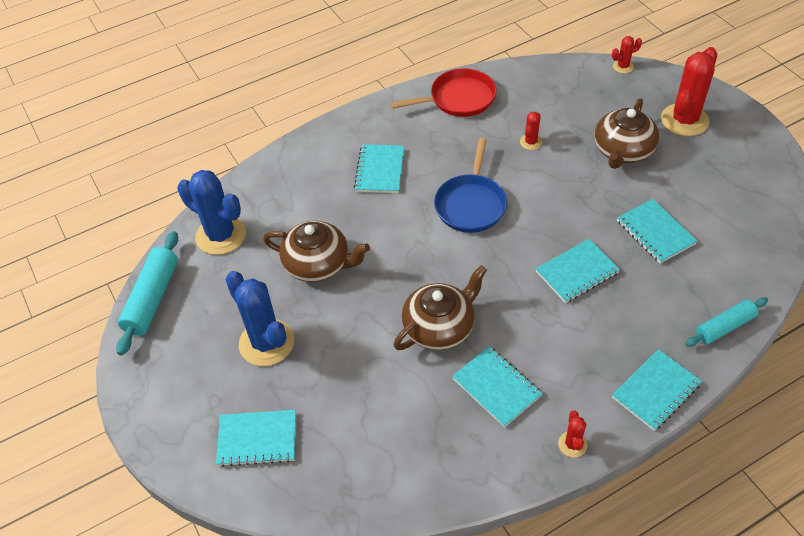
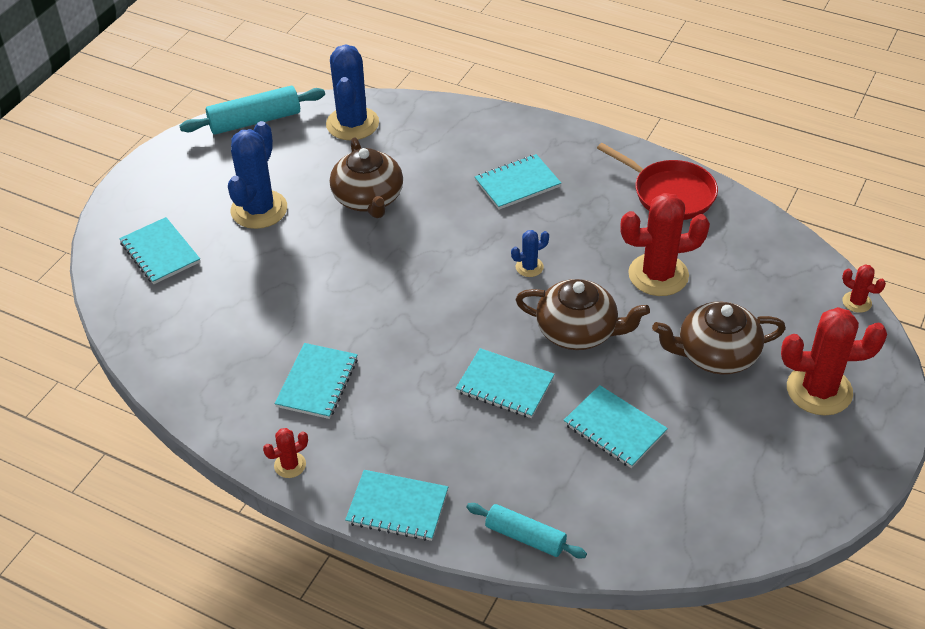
camera: 55 degrees right, 5 degrees down
brown teapot [394,265,487,350] -> brown teapot moved to [515,279,650,350]
blue pan [434,138,507,233] -> blue cactus [511,230,549,277]
red cactus [520,112,542,150] -> red cactus [620,193,710,296], size x2.12
turquoise notebook [617,199,697,263] -> turquoise notebook turned 75 degrees counterclockwise [563,385,668,468]

